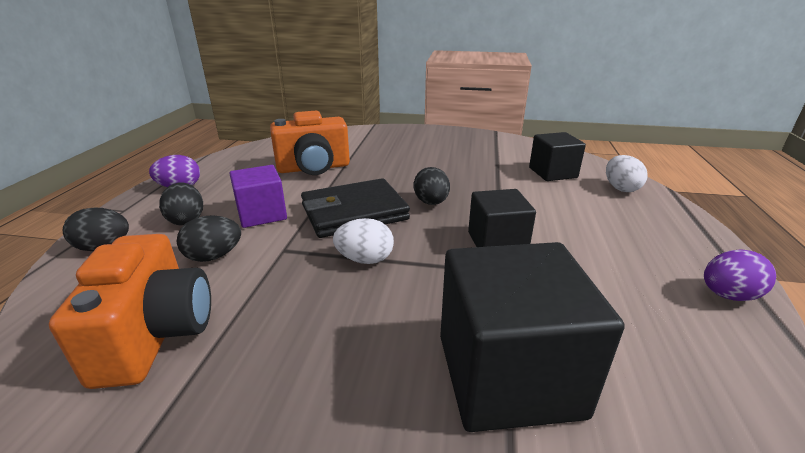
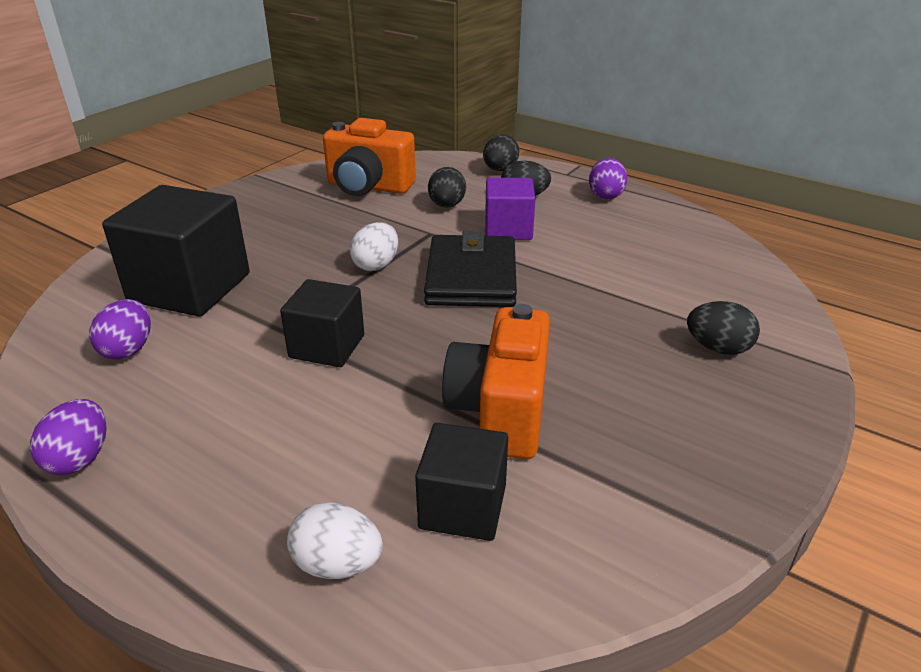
camera: 115 degrees right, 5 degrees up
orange camera [270,111,350,175] -> orange camera moved to [442,304,550,459]
black egg [414,167,450,205] -> black egg moved to [687,301,760,355]
none -> purple egg [89,299,151,360]

